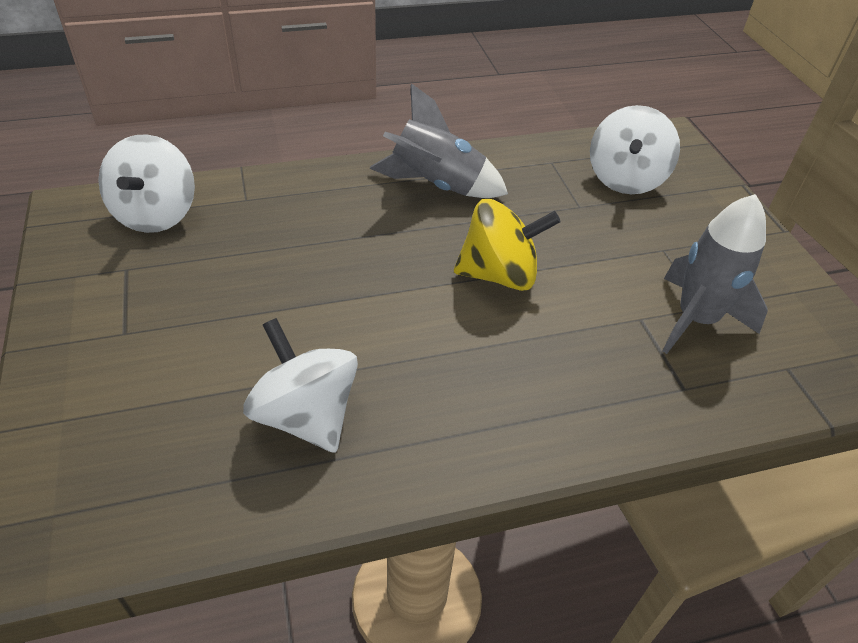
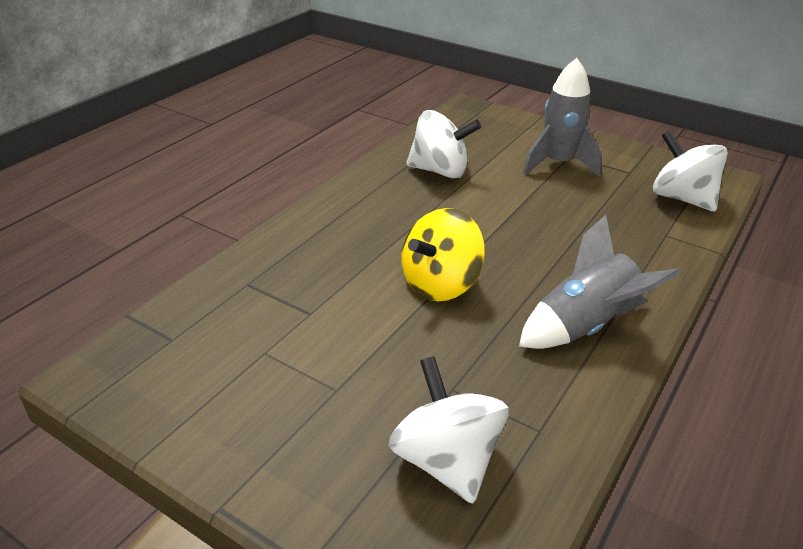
camera: 140 degrees right, 10 degrees down
grey rocket [662,194,768,354] -> grey rocket moved to [523,58,602,177]

